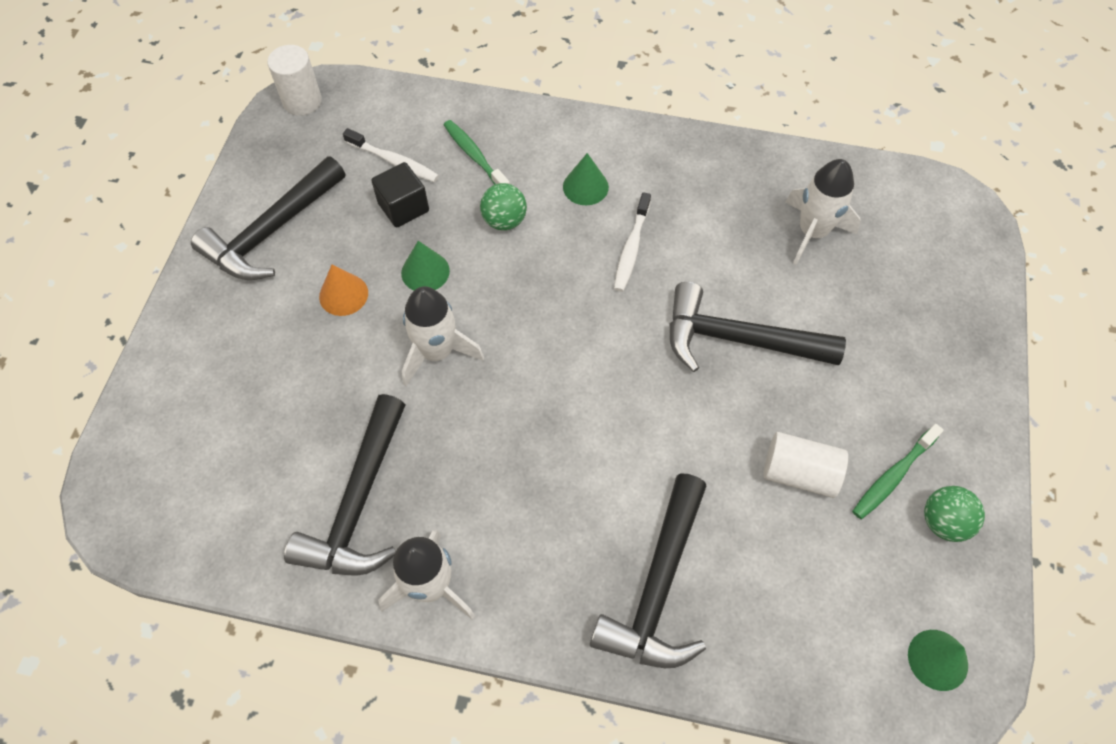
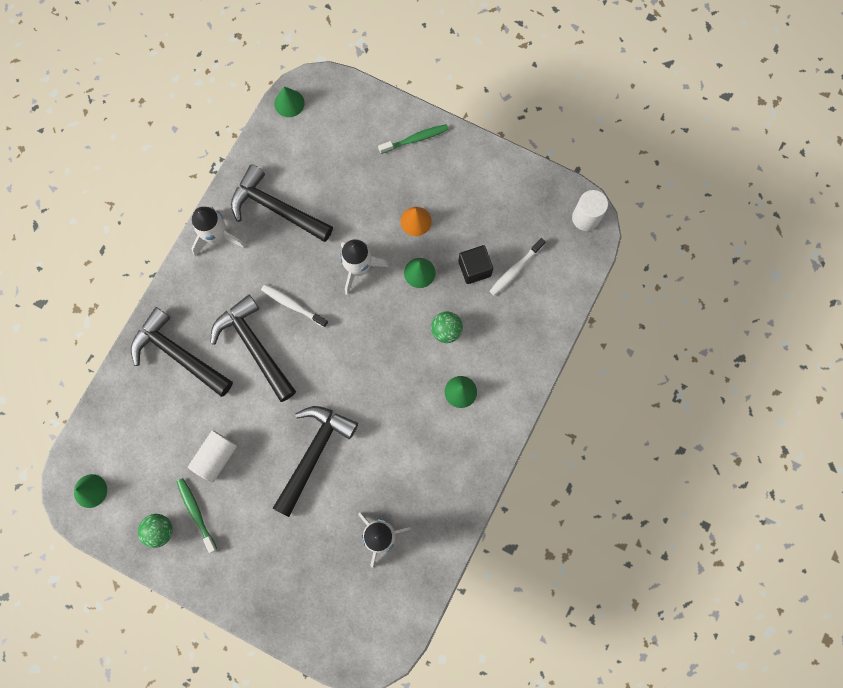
camera: 105 degrees right, 15 degrees up
black hammer [191,156,345,280] -> black hammer moved to [210,295,296,402]
green toothbrush [444,120,510,185] -> green toothbrush moved to [378,124,448,154]
white toothbrush [614,192,651,292] -> white toothbrush moved to [261,284,328,328]
none -> green cone [274,87,305,117]

